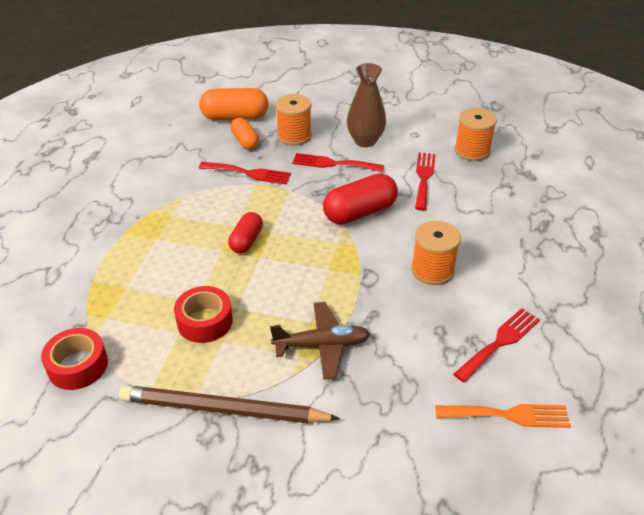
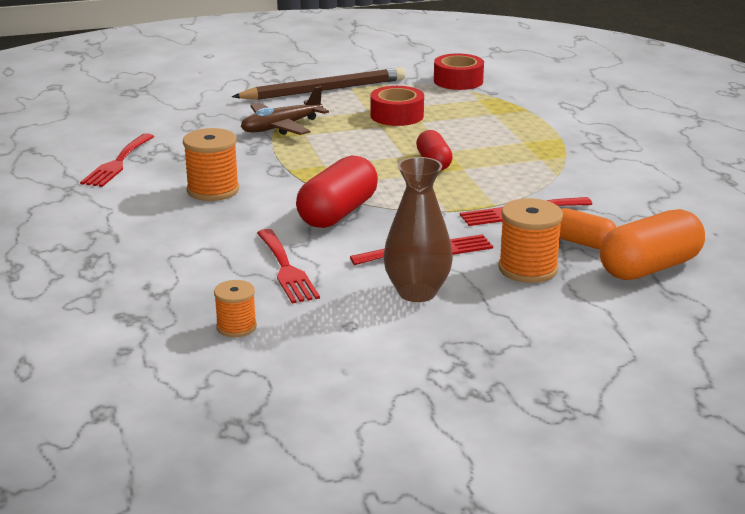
camera: 150 degrees right, 15 degrees down
orange fork [435,404,571,428] -> none
orange spool [455,108,497,161] -> orange spool [214,280,257,337], size x0.62

